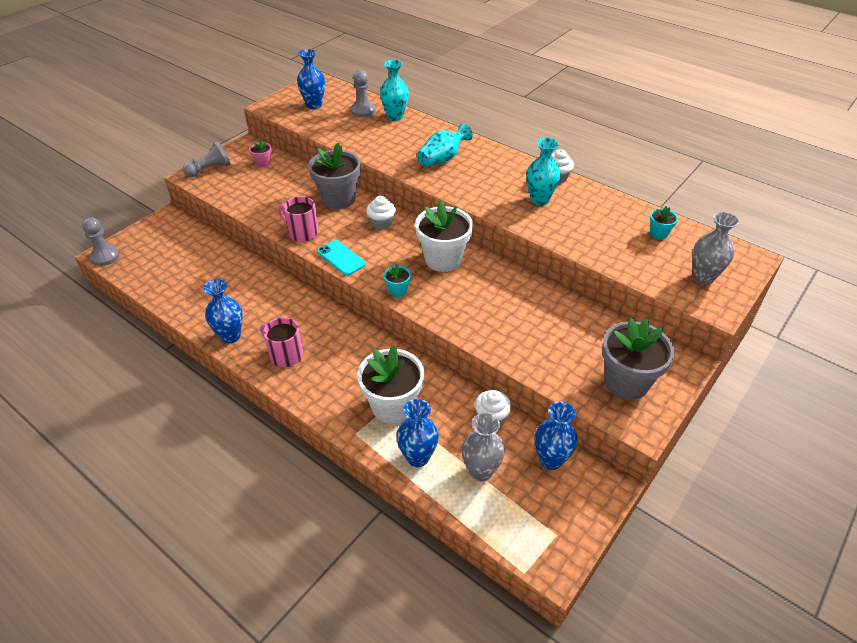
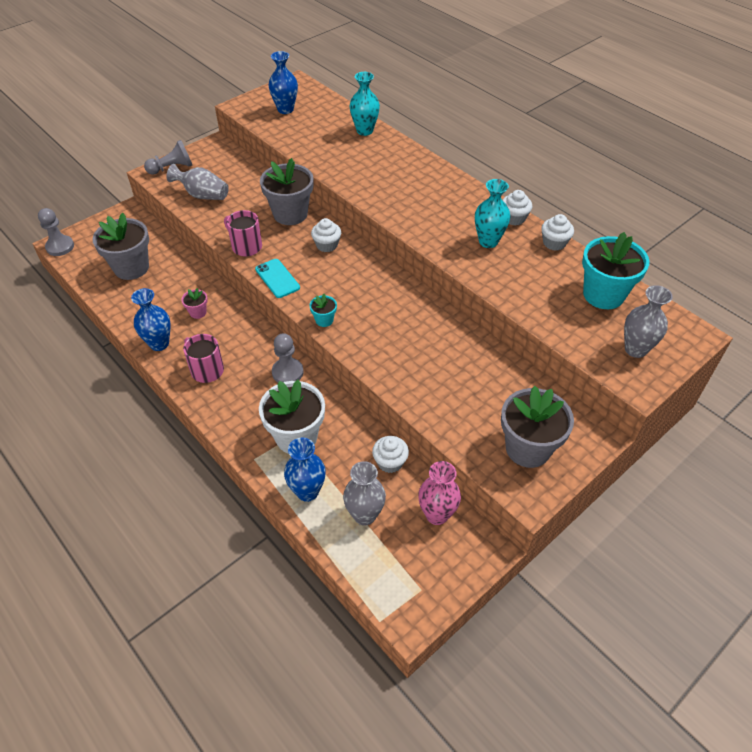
camera: 10 degrees right, 5 degrees up
pink flower pot [249,139,271,168] -> pink flower pot moved to [181,288,208,319]
grey pawn [351,70,376,117] -> grey pawn moved to [272,333,304,383]
white flower pot [415,200,473,272] -> none
turquoise vase [417,123,473,167] -> none
blue vase [535,401,578,470] -> pink vase [418,461,461,525]
turquoise flower pot [650,206,678,239] -> turquoise flower pot [582,232,649,309], size x2.19
none -> grey flower pot [92,213,149,280]
none -> grey vase [166,164,229,200]
none -> white cupcake [541,214,574,251]

